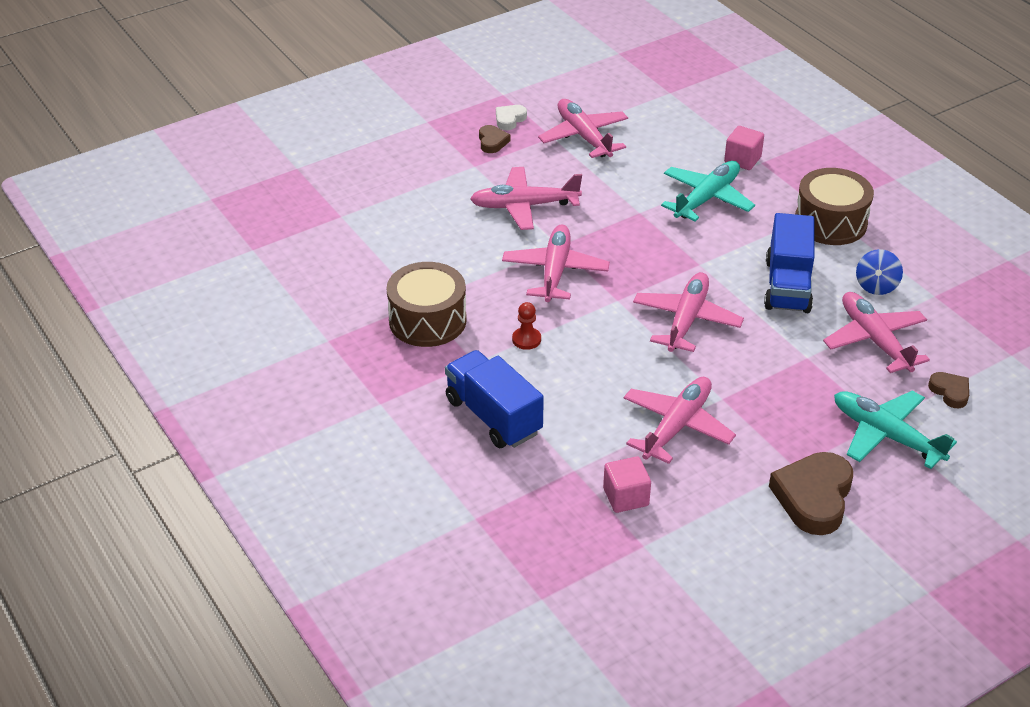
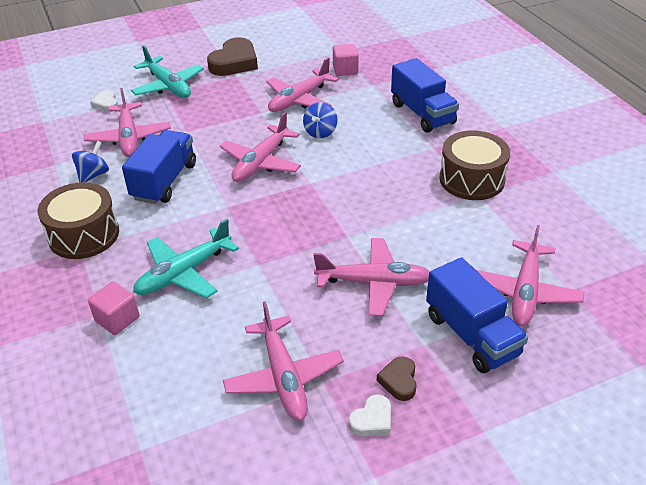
camera: 170 degrees left, 0 degrees up
pink plane [502,225,610,302] -> pink plane moved to [476,225,584,326]
red pawn [512,302,541,350] -> none
brown heart [928,372,969,408] -> white heart [90,90,118,112]
none -> blue spinning top [303,102,338,138]
none -> blue truck [426,257,528,373]

